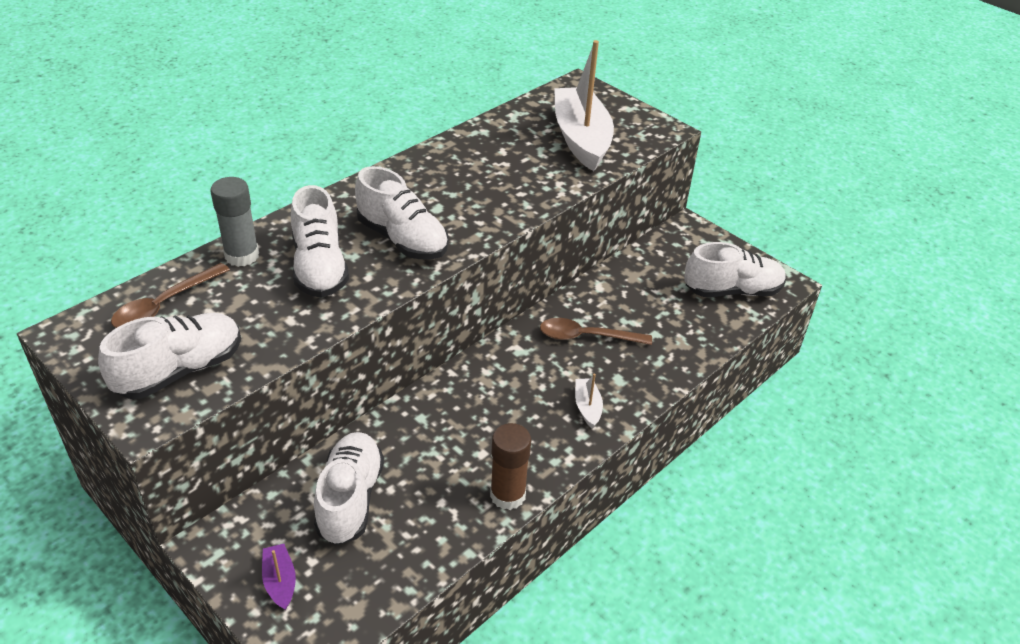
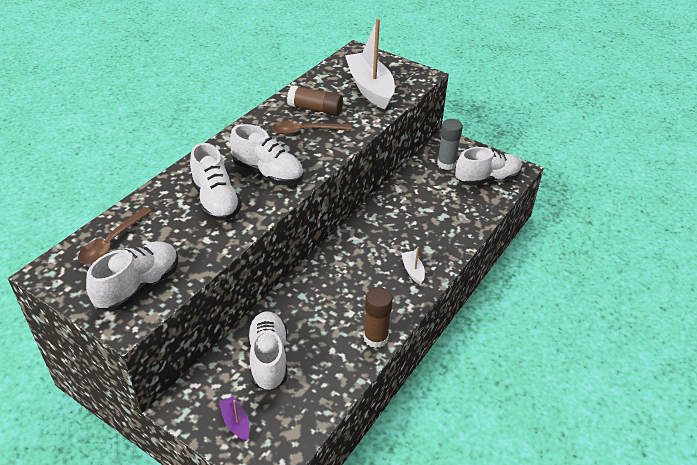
camera: 10 degrees left, 0 degrees up
grey glue stick [211,177,259,267] -> grey glue stick moved to [437,119,463,170]
brown spoon [540,318,652,345] -> brown spoon moved to [272,121,352,135]
none -> brown glue stick [287,85,343,116]

